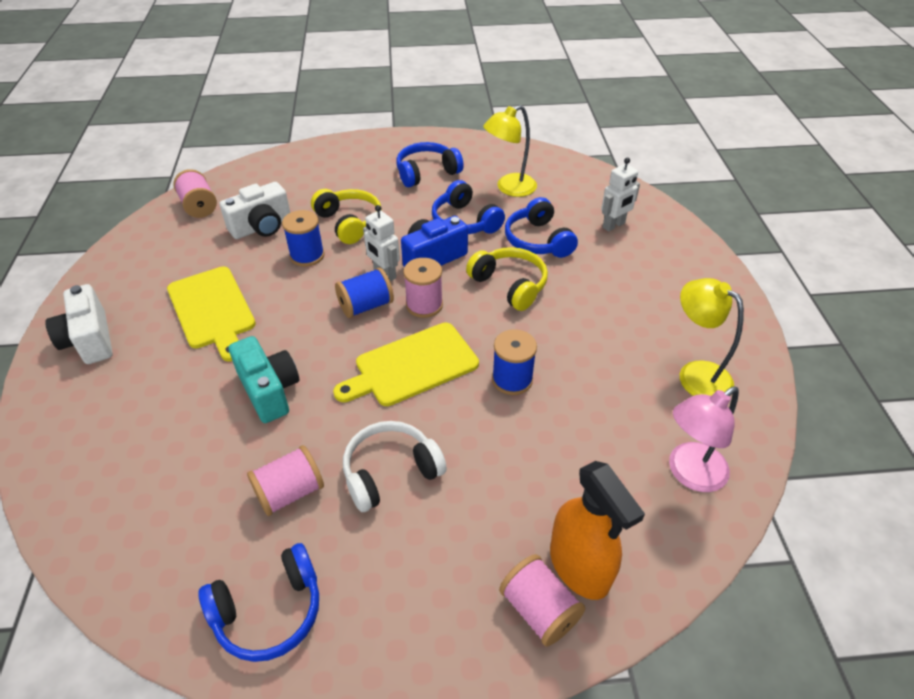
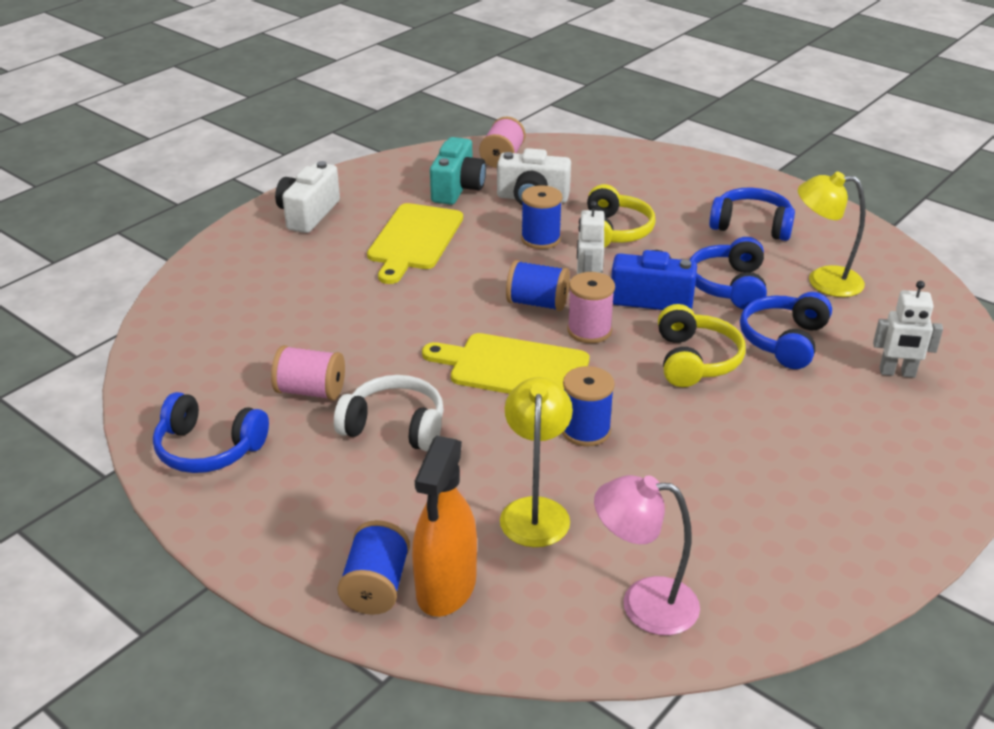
camera: 45 degrees right, 10 degrees down
turquoise camera [229,336,299,423] -> turquoise camera moved to [430,137,486,205]
pink spool [499,554,586,646] -> blue spool [337,520,410,615]
yellow lamp [680,278,744,396] -> yellow lamp moved to [500,377,573,547]

